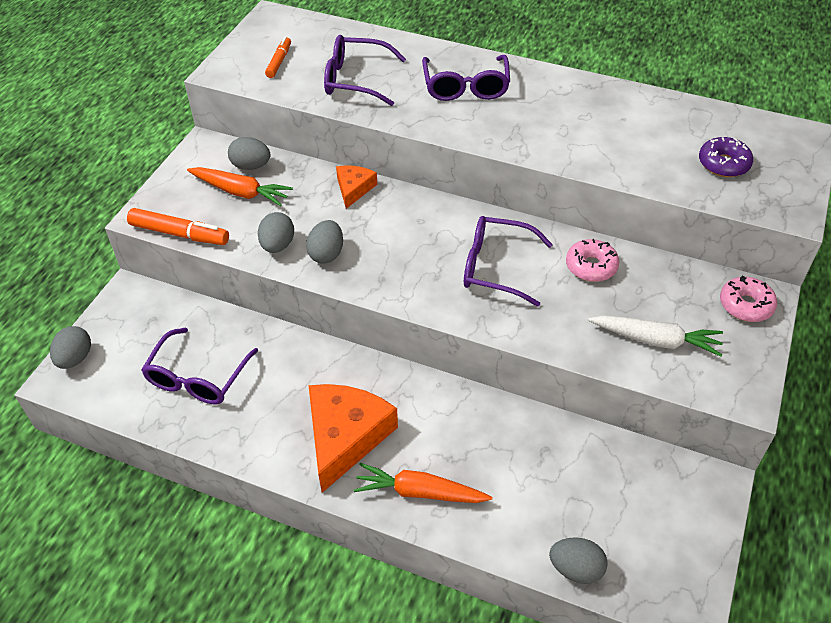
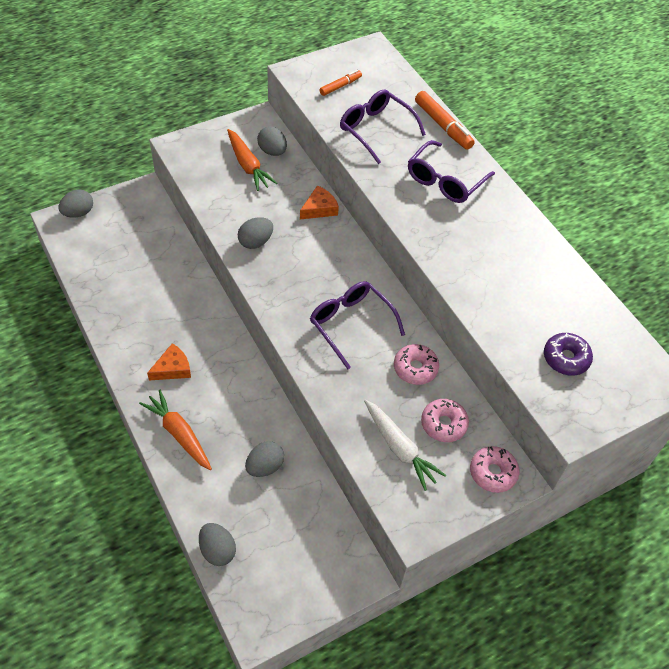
camera: 35 degrees right, 5 degrees up
orange marker [127,208,229,245] -> orange marker moved to [415,91,475,150]
purple glasses [141,328,258,404] -> none
grey egg [258,212,294,253] -> grey egg moved to [245,441,284,477]
orange cheese [308,384,398,493] -> orange cheese [147,343,191,380], size x0.52
none -> pink donut [421,399,469,442]

